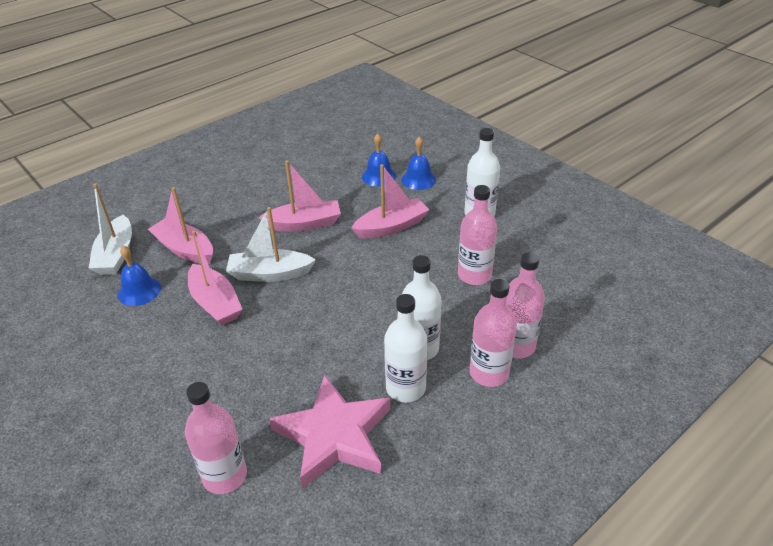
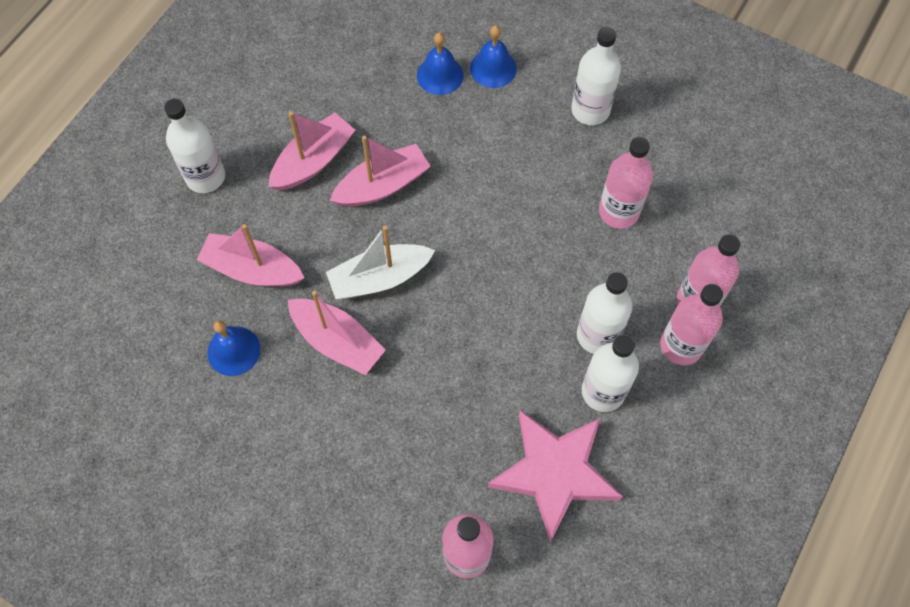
camera: 20 degrees left, 25 degrees up
white boat [89,183,132,275] -> none
pink boat [352,164,429,239] -> pink boat moved to [269,112,355,191]
none -> white bottle [164,99,225,193]

